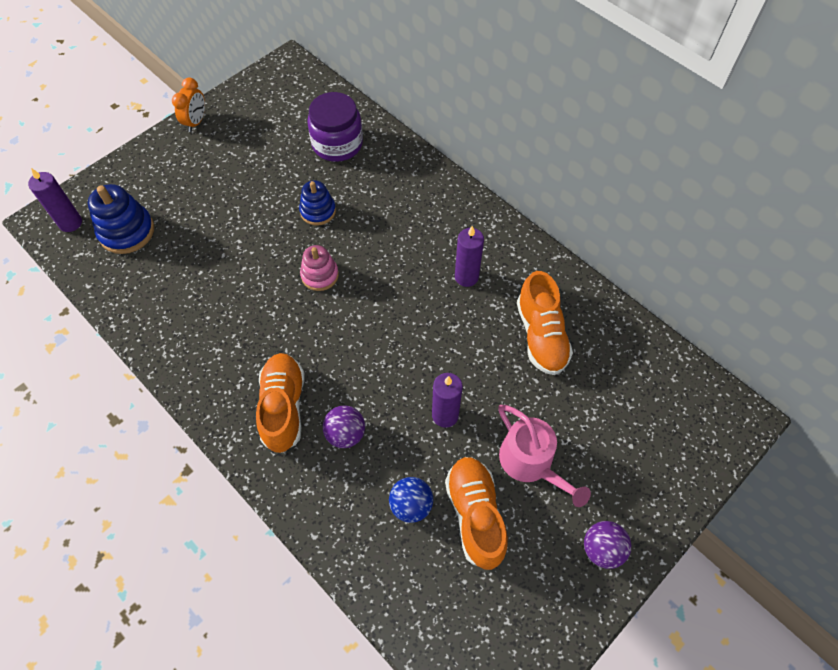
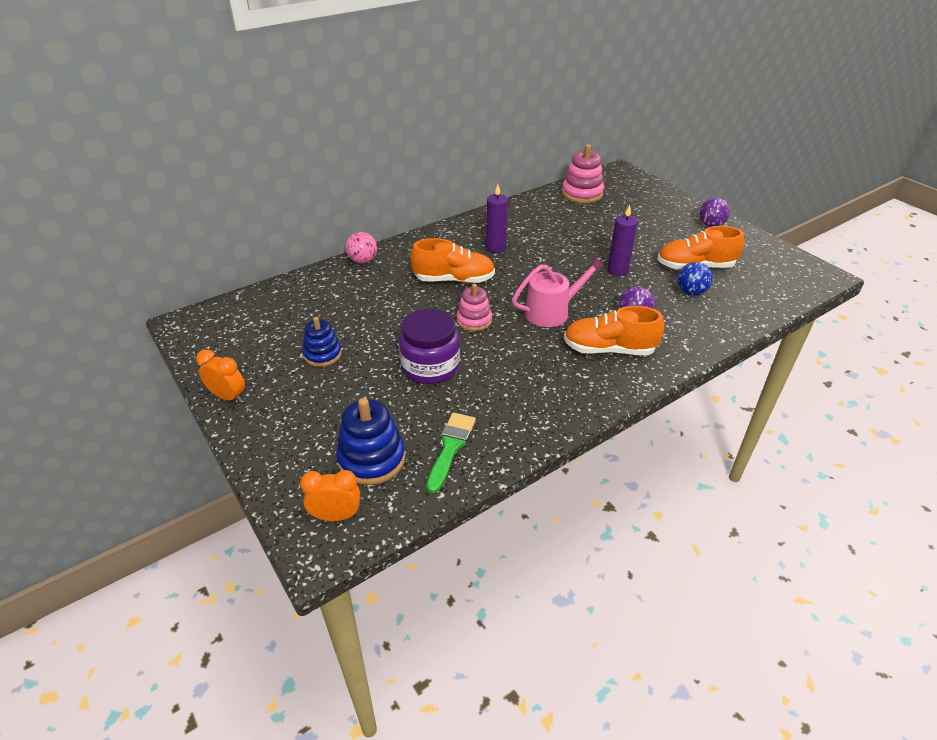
camera: 80 degrees left, 20 degrees down
purple candle [28,168,82,232] -> orange clock [300,470,360,521]
blue stacking toy [299,181,336,225] -> blue stacking toy moved to [302,317,342,367]
purple jar [307,92,363,162] -> purple jar moved to [399,308,460,384]
pink watering can [498,405,591,507] -> pink watering can moved to [512,256,605,327]
orange shoe [517,271,573,375] -> orange shoe moved to [410,238,495,283]
none -> pink ball [345,232,377,264]
none -> green brush [426,412,476,493]
none -> pink stacking toy [562,144,604,203]

